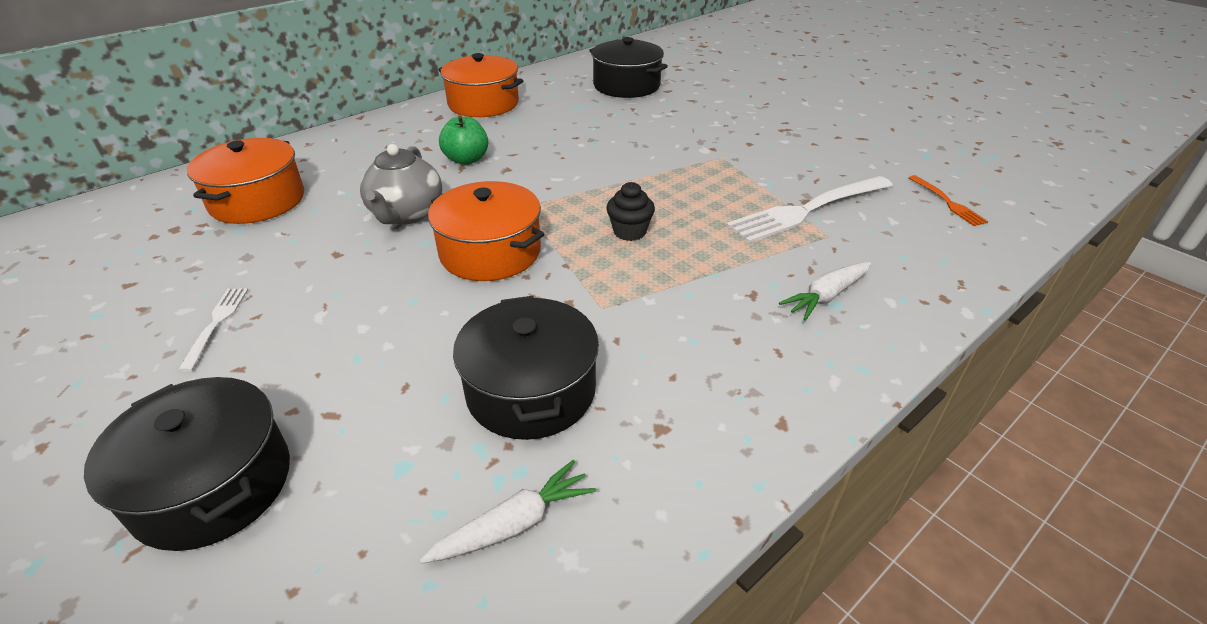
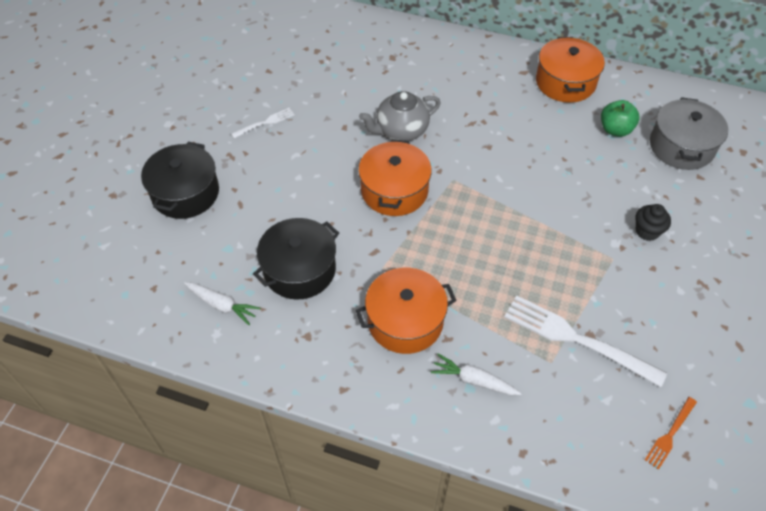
camera: 60 degrees right, 15 degrees up
orange pot [187,138,304,224] -> orange pot moved to [356,268,457,354]
green apple [439,116,488,165] -> green apple moved to [601,100,639,137]
black pot [589,37,668,98] -> grey pot [650,97,728,170]
black cupcake [606,182,655,241] -> black cupcake moved to [636,204,671,241]

